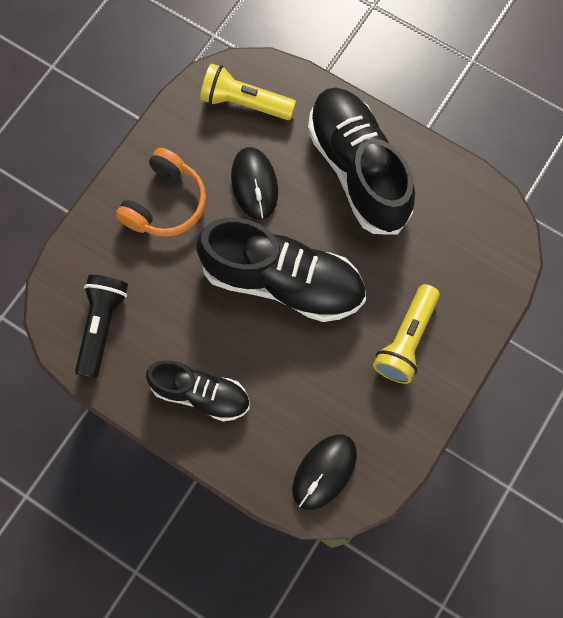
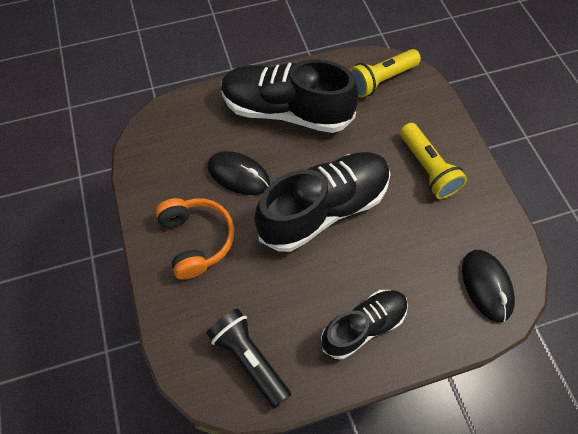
camera: 50 degrees left, 10 degrees down
yellow flashlight [200,63,296,120] -> yellow flashlight moved to [349,49,421,98]

